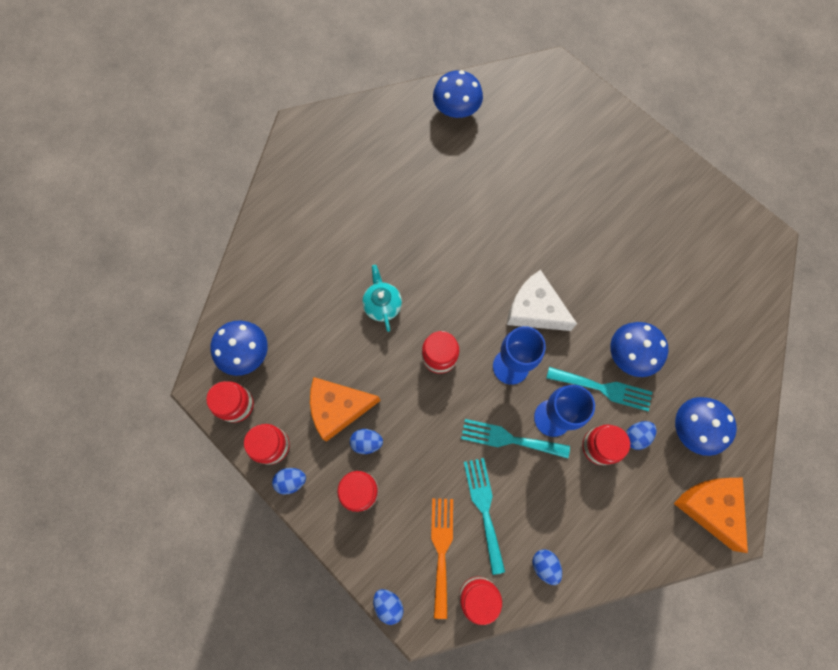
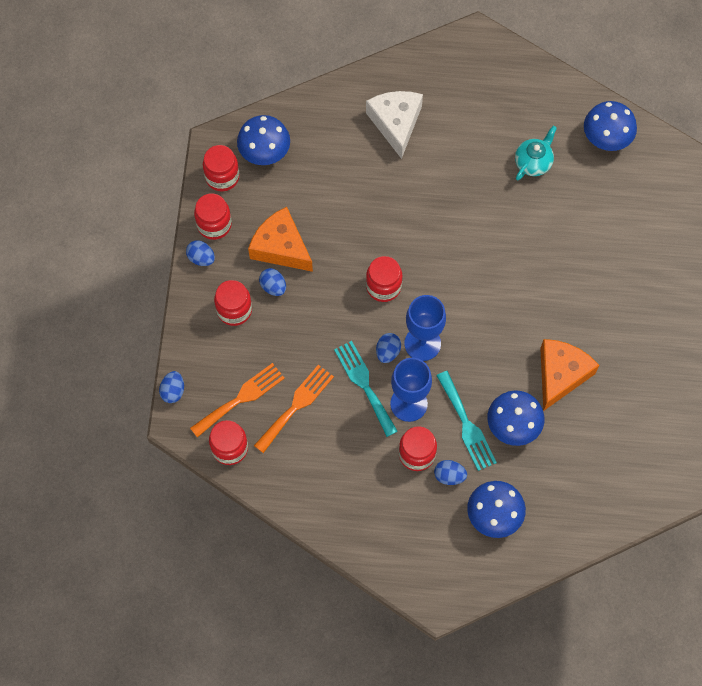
camera: 50 degrees right, 5 degrees down
turquoise teapot [362,265,402,332] -> turquoise teapot moved to [515,126,557,181]
turquoise fork [464,458,505,575] -> orange fork [254,365,334,453]
white cheese [507,270,577,331] -> white cheese moved to [366,91,423,159]
blue egg [532,549,562,585] -> blue egg moved to [376,333,401,363]
orange cheese [674,478,748,553] -> orange cheese moved to [540,339,599,411]

